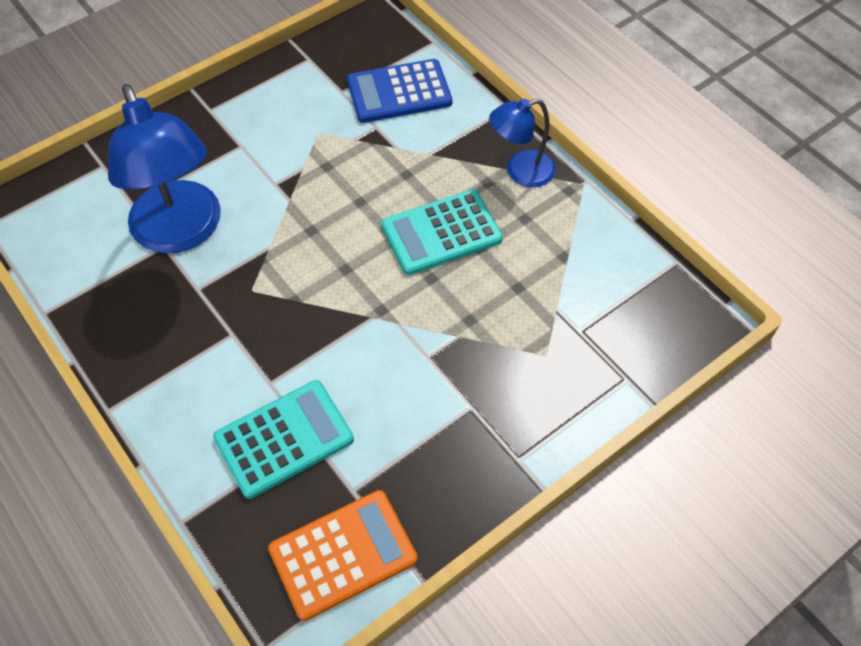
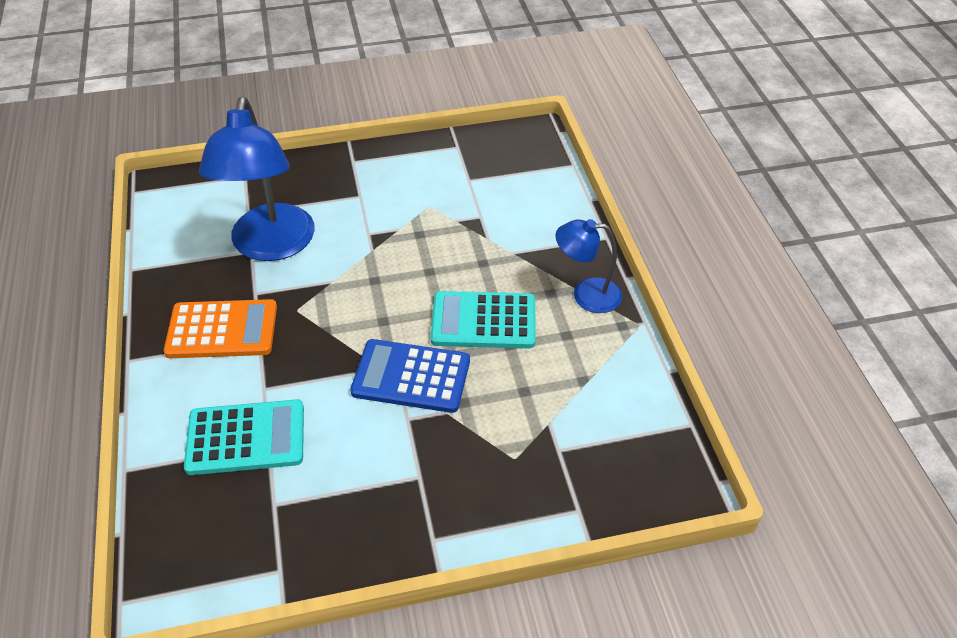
camera: 25 degrees right, 10 degrees down
orange calculator [268,490,418,621] -> orange calculator moved to [164,299,277,358]
blue calculator [347,59,452,123] -> blue calculator moved to [350,339,470,413]

